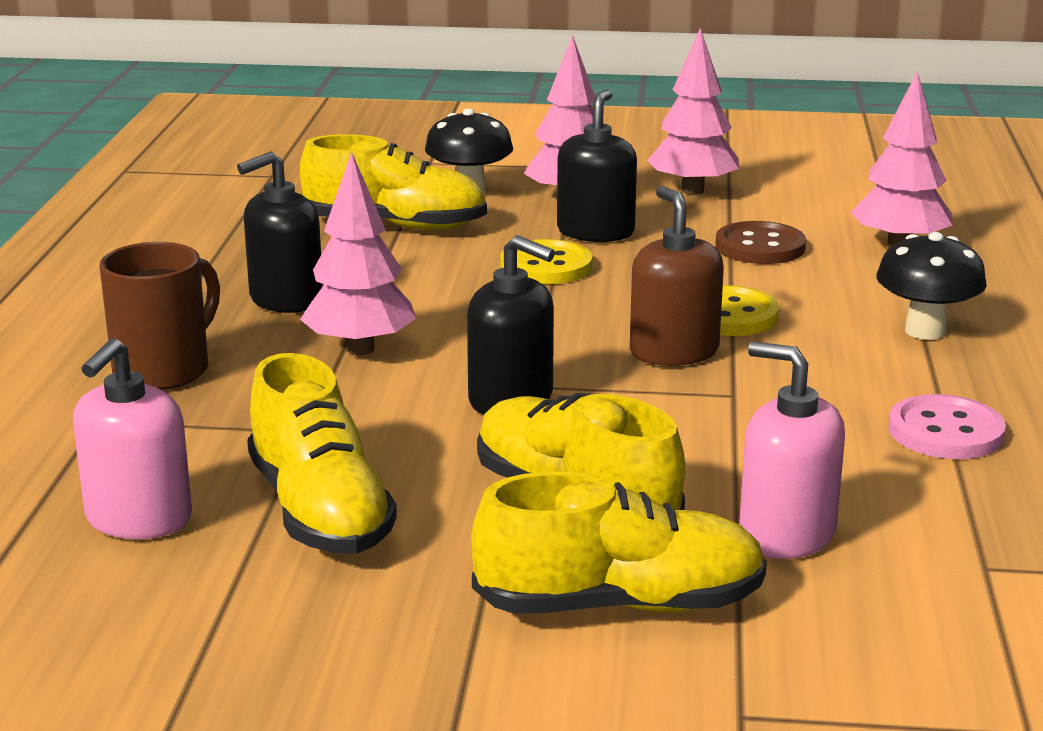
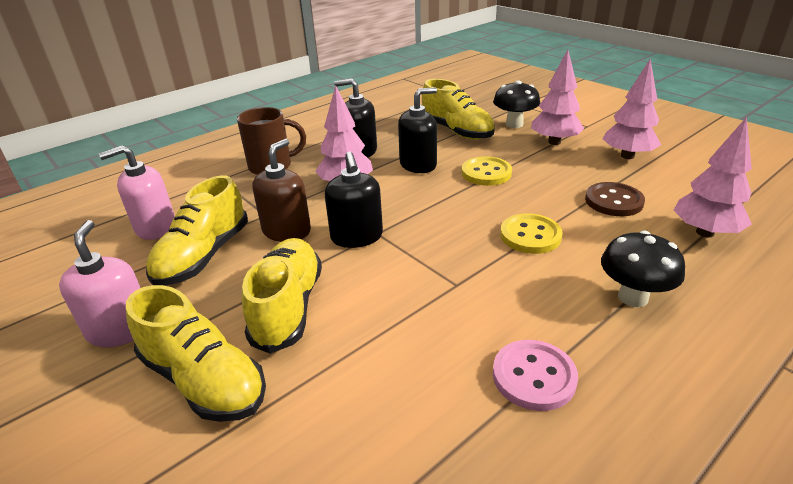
camera: 45 degrees right, 10 degrees up
black soap dispenser [557,89,637,242] -> black soap dispenser moved to [398,87,437,173]
brown soap dispenser [630,186,724,366] -> brown soap dispenser moved to [252,139,311,242]
pink soap dispenser [739,341,845,559] -> pink soap dispenser moved to [59,220,140,347]

